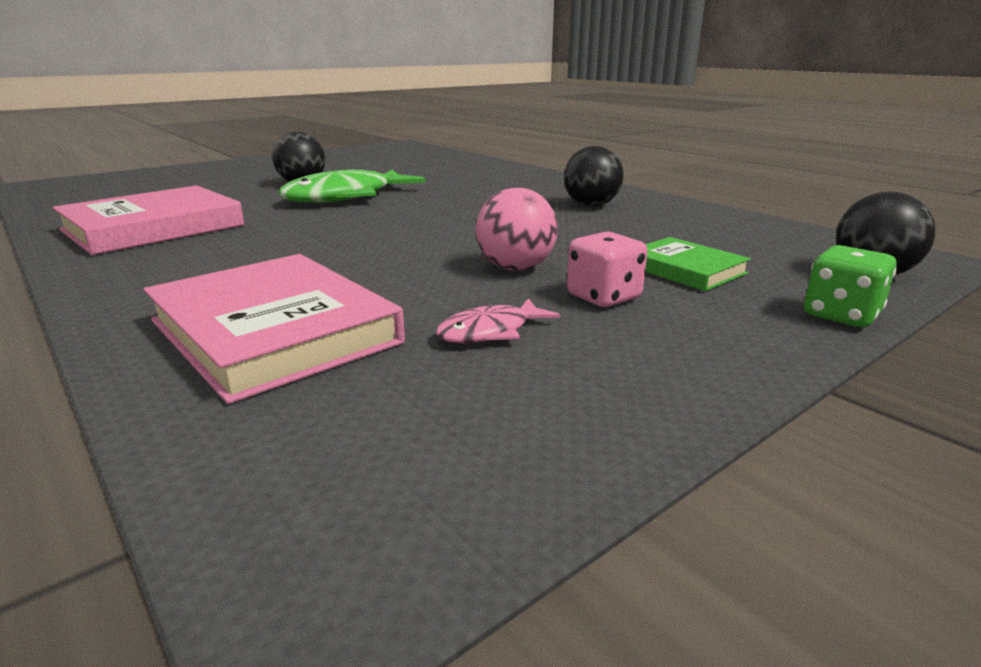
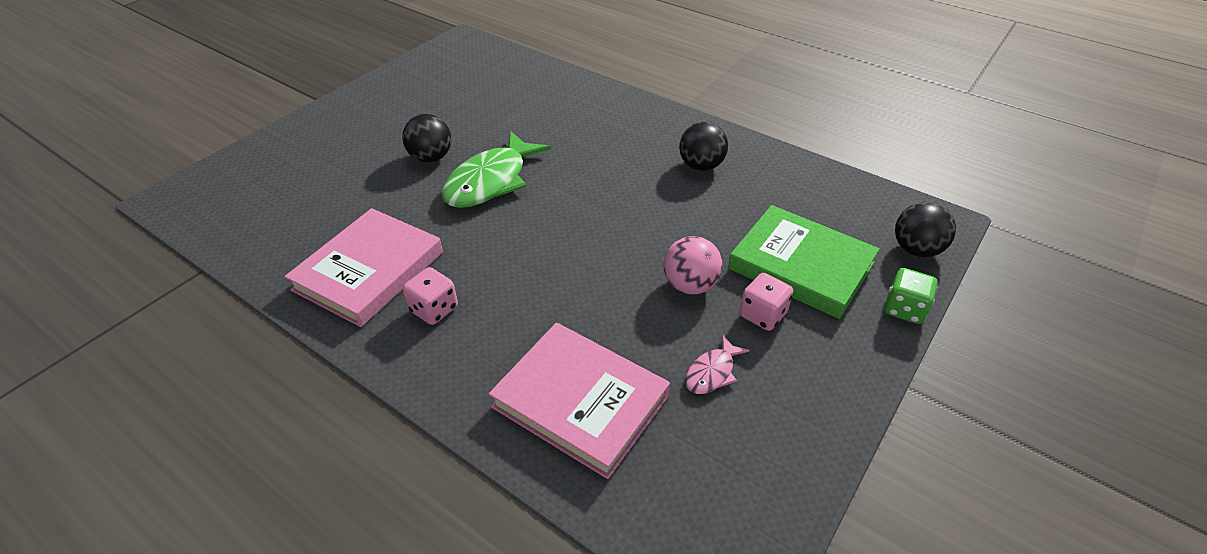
camera: 15 degrees left, 20 degrees up
green book [645,237,751,291] -> green book [728,205,880,319], size x1.81
none -> pink dice [403,267,458,325]

